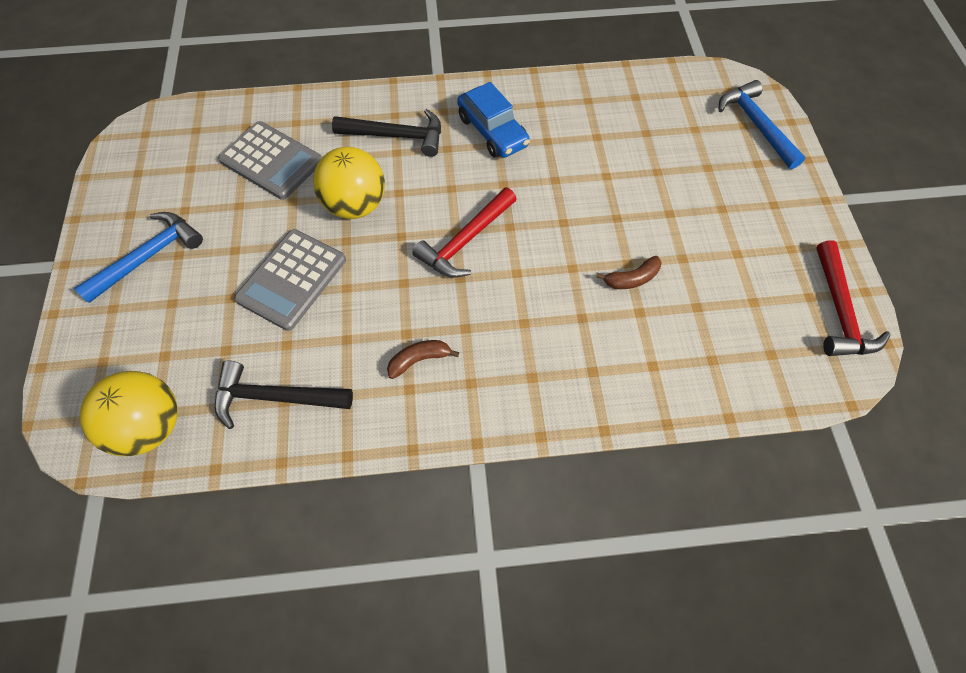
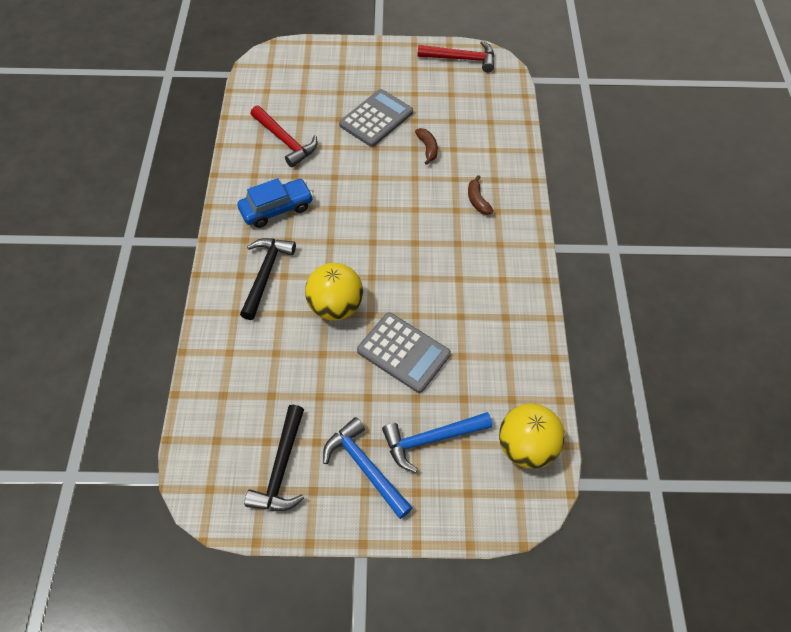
camera: 85 degrees left, 5 degrees down
black hammer [215,361,353,429] -> black hammer moved to [244,405,304,511]
grey calculator [218,121,322,200] -> grey calculator moved to [339,89,413,147]
brown banana [387,340,459,379] -> brown banana moved to [468,175,494,215]
red hammer [412,187,517,278] -> red hammer moved to [251,106,317,167]
blue hammer [718,80,805,169] -> blue hammer moved to [382,412,493,473]

